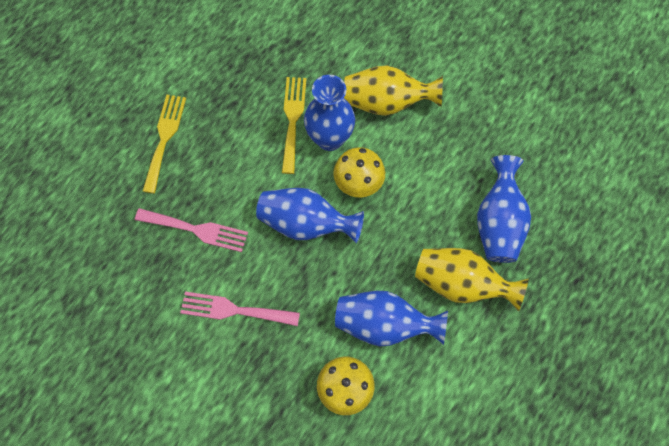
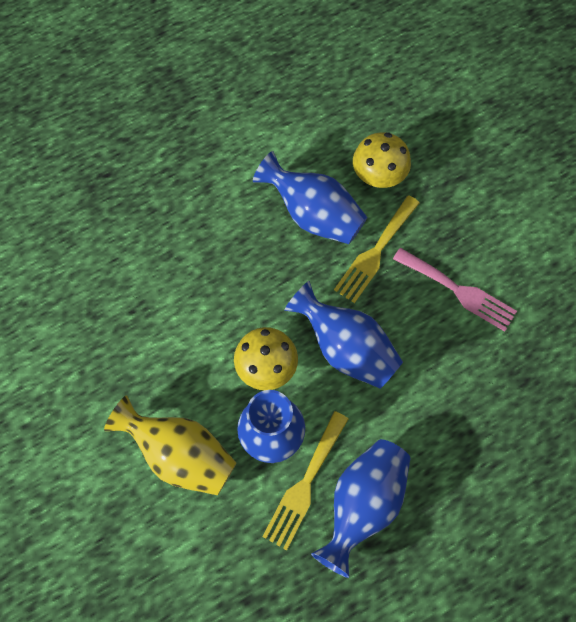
camera: 155 degrees left, 0 degrees up
pink fork [135,208,248,252] -> none
yellow fork [143,95,186,194] -> yellow fork moved to [334,195,420,303]
yellow vase [415,248,529,311] -> none
blue vase [477,155,531,263] -> blue vase moved to [311,439,410,578]

